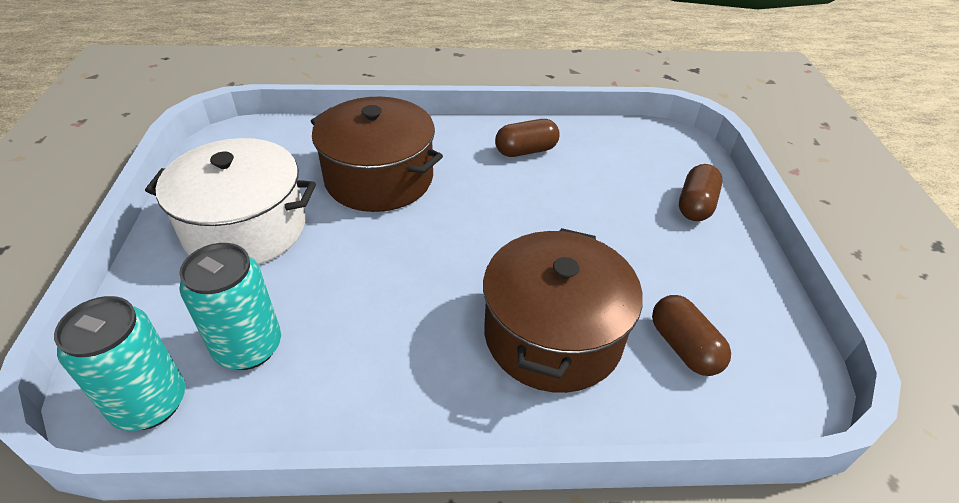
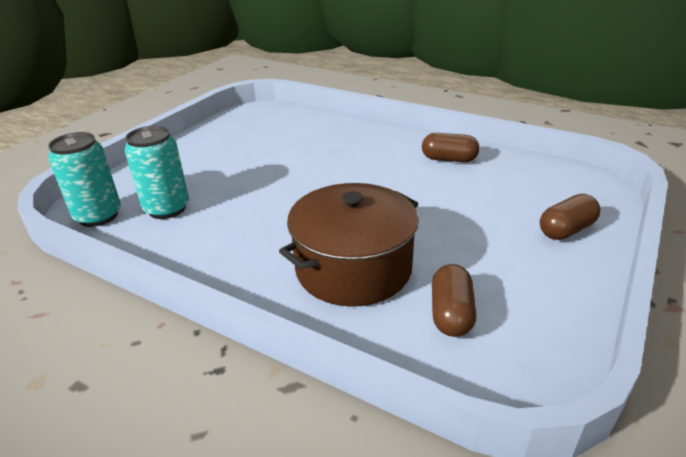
camera: 35 degrees right, 10 degrees down
white pot [145,138,316,265] -> none
brown pot [311,97,443,212] -> none

